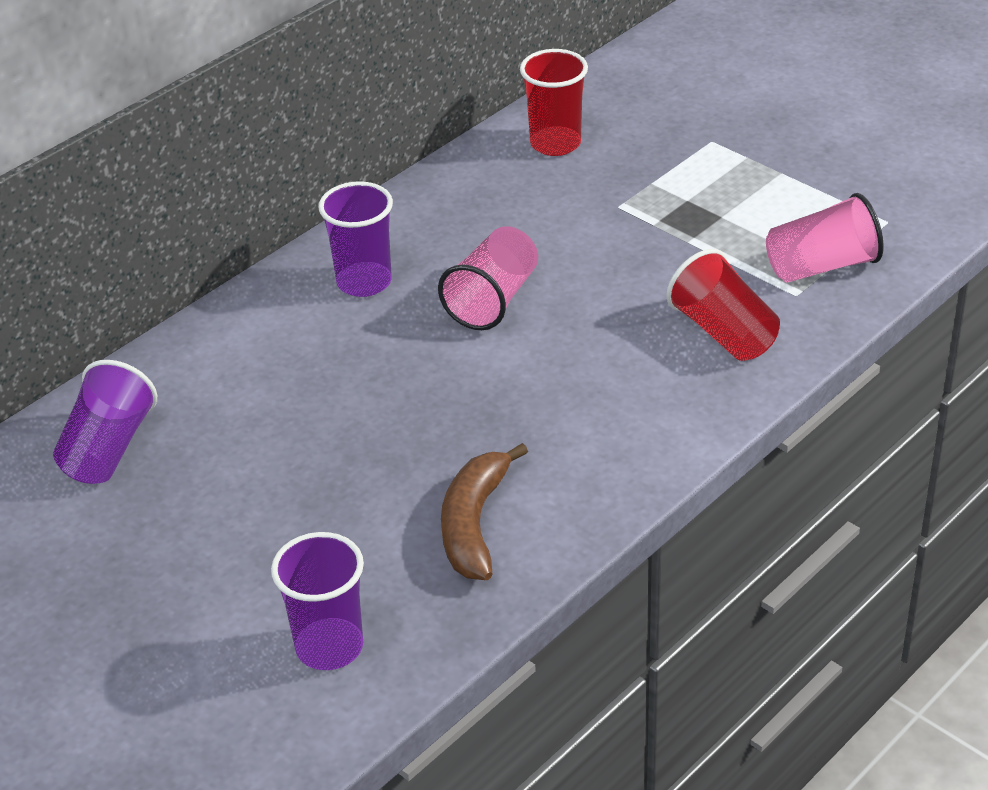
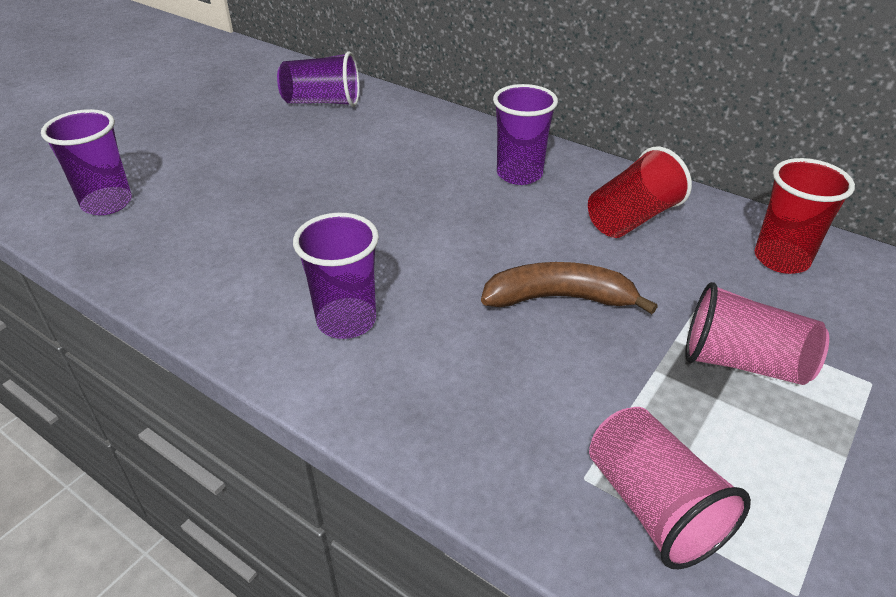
camera: 80 degrees right, 0 degrees up
pink cup [438,226,538,330] -> pink cup moved to [685,282,829,385]
brown banana [441,443,528,580] -> brown banana moved to [481,262,658,314]
red cup [666,249,780,361] -> red cup moved to [588,147,692,238]
none -> purple cup [293,213,379,339]

